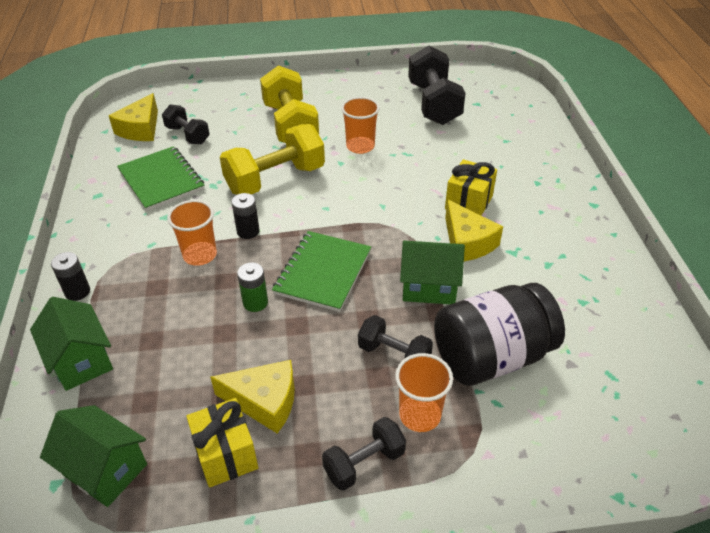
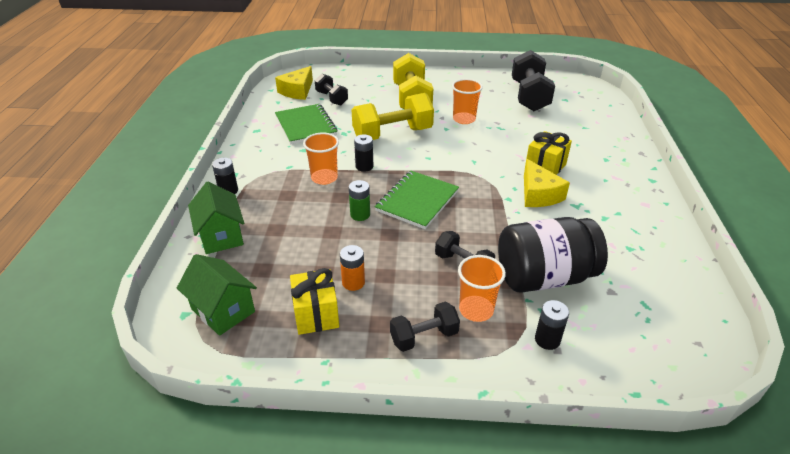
camera: 10 degrees right, 5 degrees down
yellow cheese [210,360,295,434] -> orange battery [340,245,365,291]
green house [400,241,465,304] -> none
none -> black battery [535,300,569,350]

